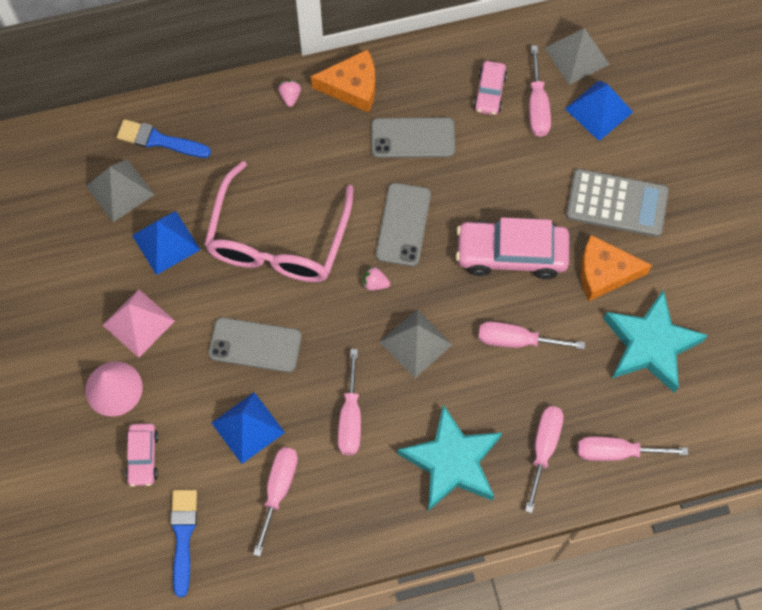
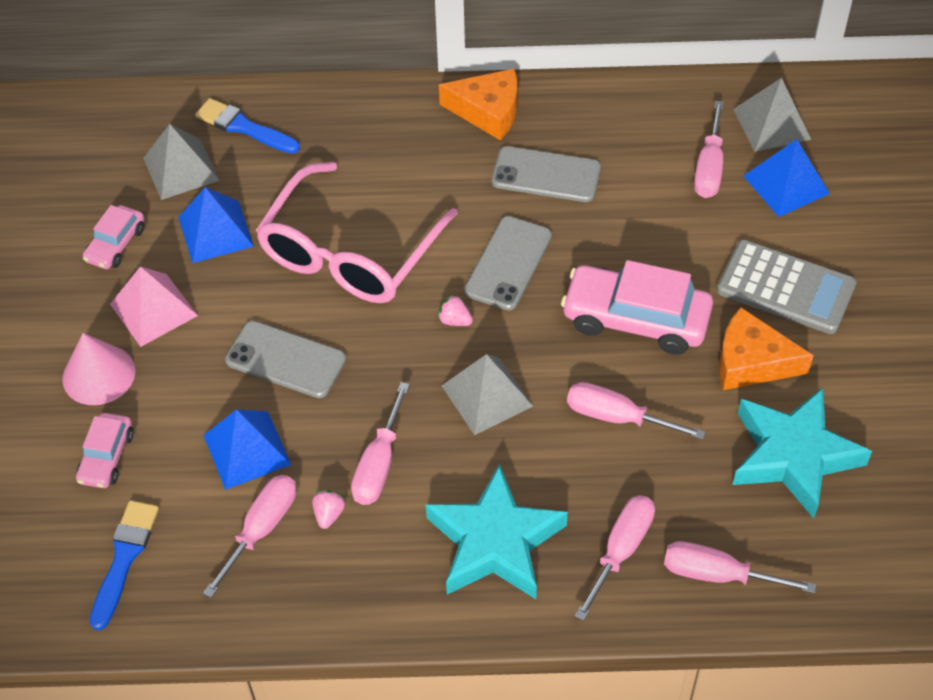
camera: 15 degrees right, 15 degrees down
pink strawberry [278,80,301,107] -> pink strawberry moved to [312,490,345,529]
pink car [473,61,507,115] -> pink car moved to [83,205,144,269]

